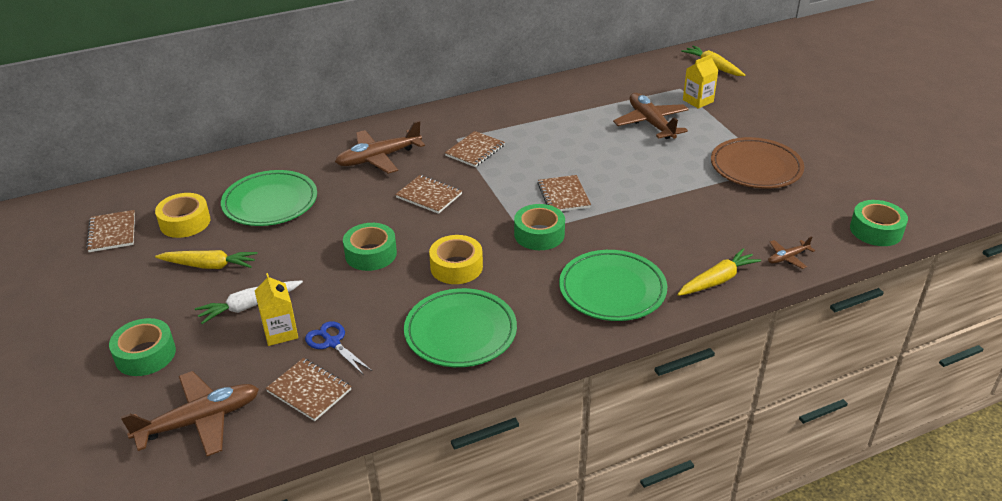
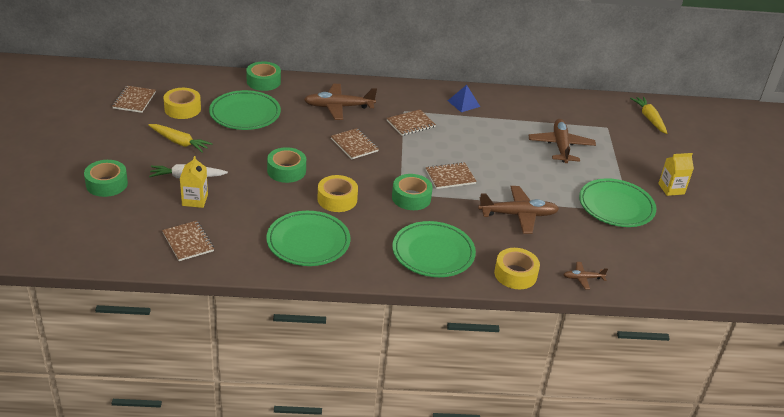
camera: 20 degrees right, 0 degrees up
brown plane [121,371,259,456] -> brown plane moved to [478,186,559,234]
blue scissors [305,321,372,375] -> none
brown notebook [537,175,591,211] -> brown notebook turned 60 degrees clockwise [426,162,477,189]
yellow carrot [677,248,761,296] -> yellow tape [494,248,540,289]
yellow carton [683,54,719,109] -> yellow carton moved to [658,153,694,196]
brown plate [711,137,804,189] -> green plate [579,178,656,227]
green tape [850,200,908,246] -> green tape moved to [246,62,281,91]
none -> blue pyramid [448,85,480,112]

